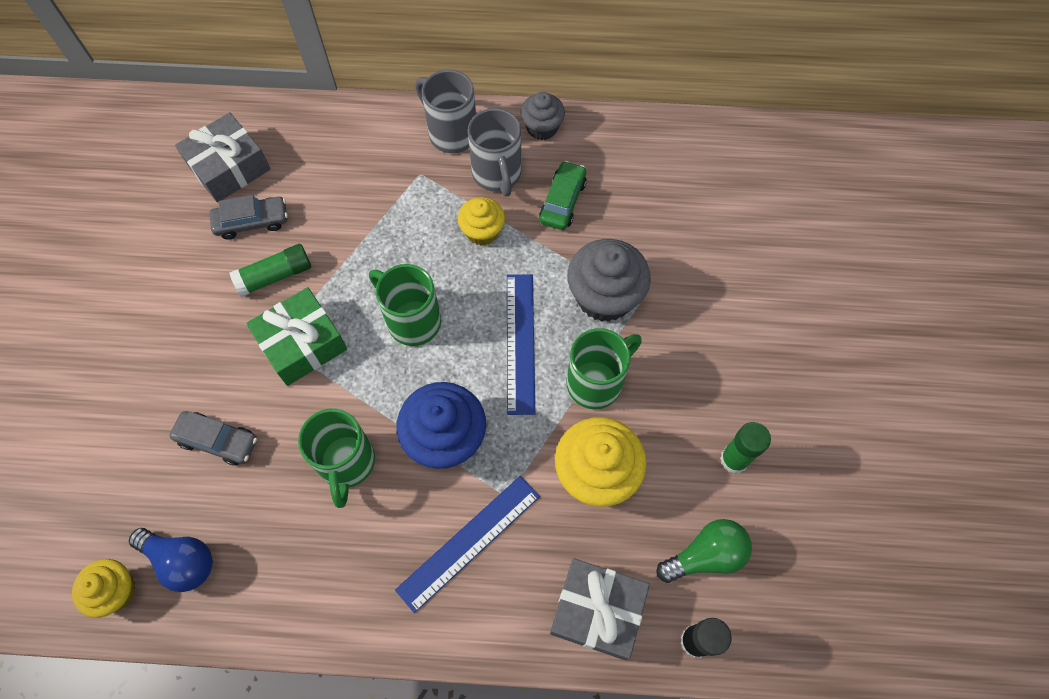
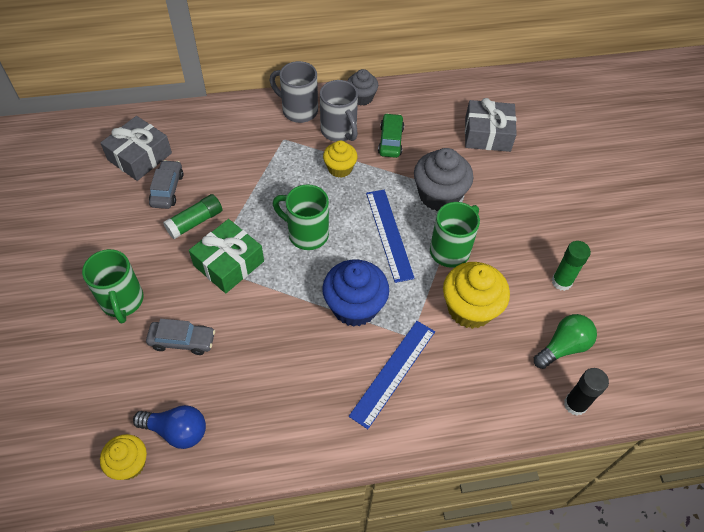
camera: 15 degrees left, 10 degrees down
grey car [210,195,288,240] -> grey car turned 60 degrees counterclockwise [149,160,183,209]
green mug [298,409,375,508] -> green mug moved to [82,249,144,324]
grey gift [550,558,650,660] -> grey gift moved to [465,98,517,152]

